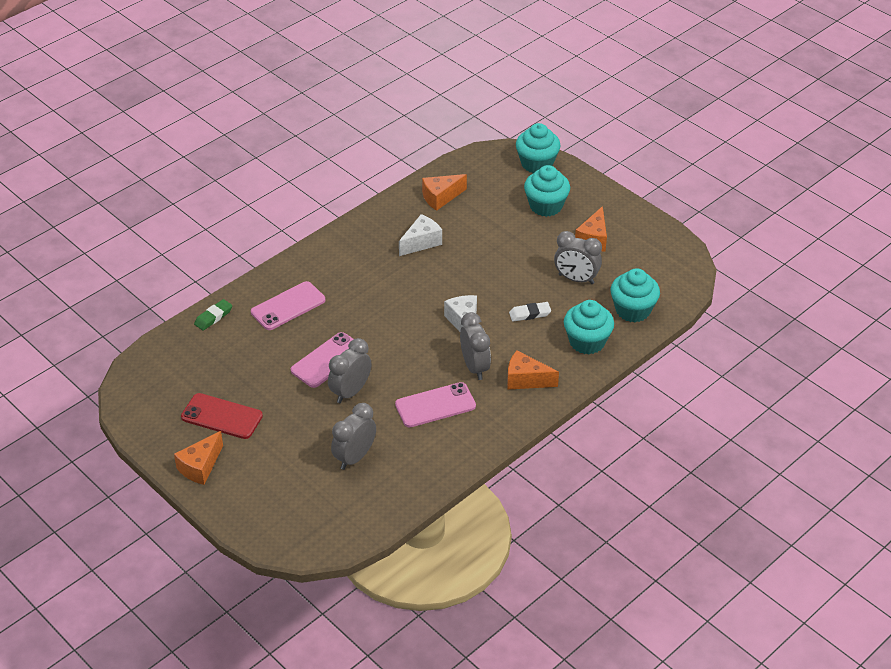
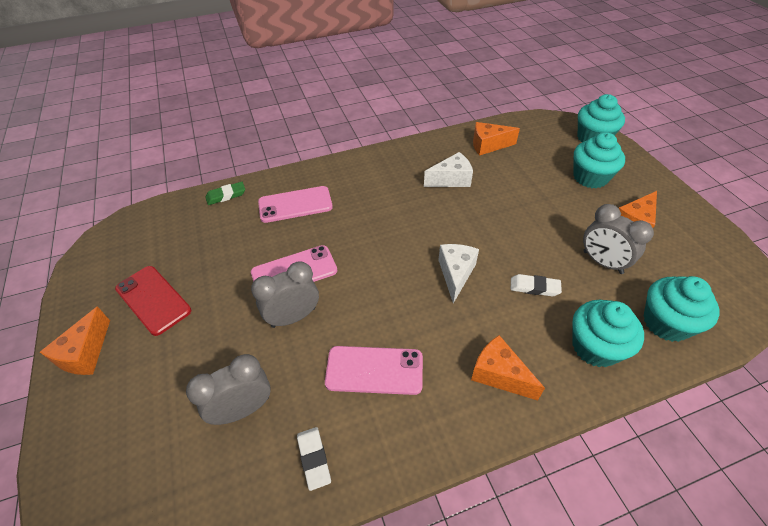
camera: 25 degrees right, 5 degrees up
orange cheese [174,431,223,485] -> orange cheese turned 45 degrees counterclockwise [40,306,110,375]
grey clock [460,312,491,380] -> none
none -> white eraser [297,427,331,491]

